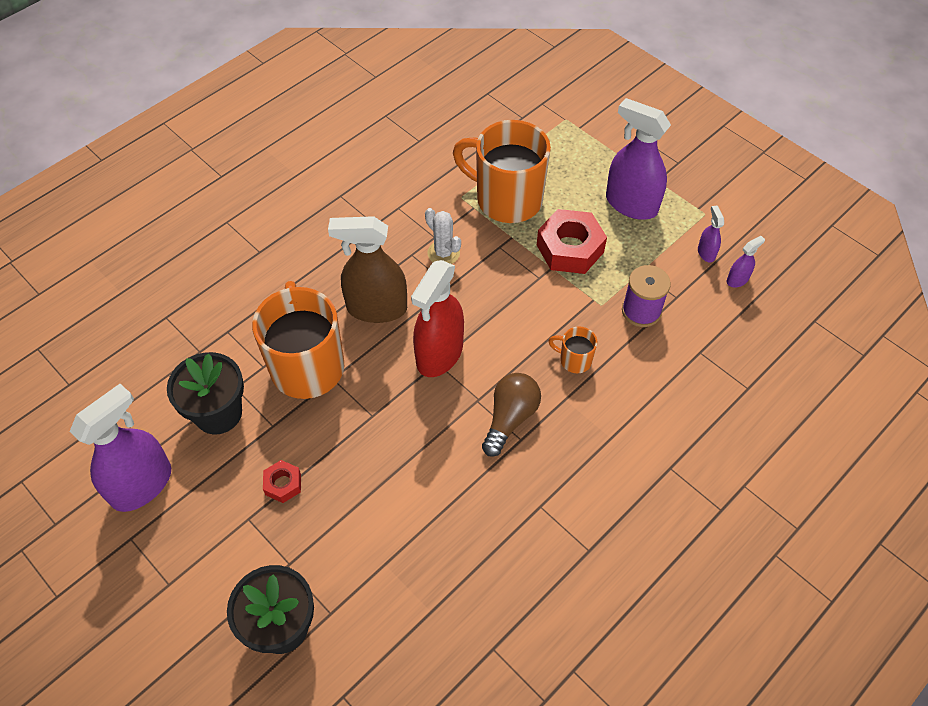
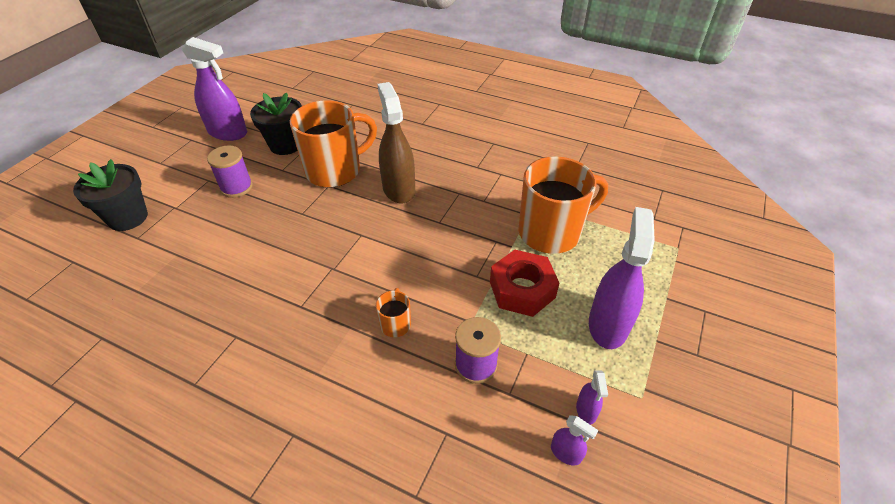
camera: 70 degrees right, 10 degrees down
red nut [263,460,301,503] -> purple spool [207,146,253,198]
red spray bottle [411,260,464,377] -> none
white cactus [425,208,461,264] -> none
orange mug [453,120,551,223] -> orange mug turned 60 degrees clockwise [518,156,608,254]
brown light bulb [482,373,541,457] -> none
purple spray bottle [698,206,724,262] -> purple spray bottle turned 120 degrees clockwise [576,370,608,425]

